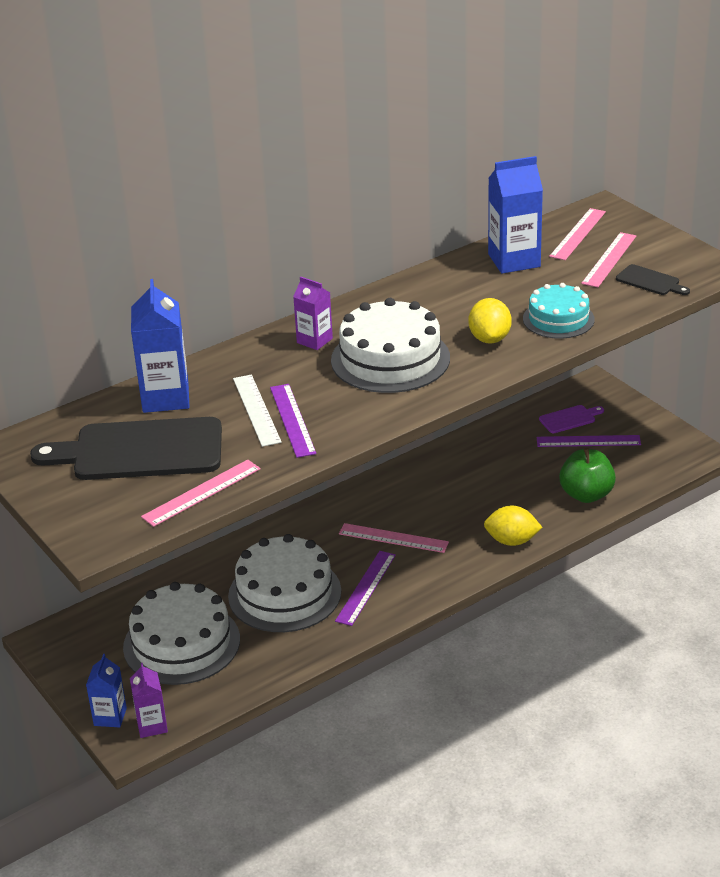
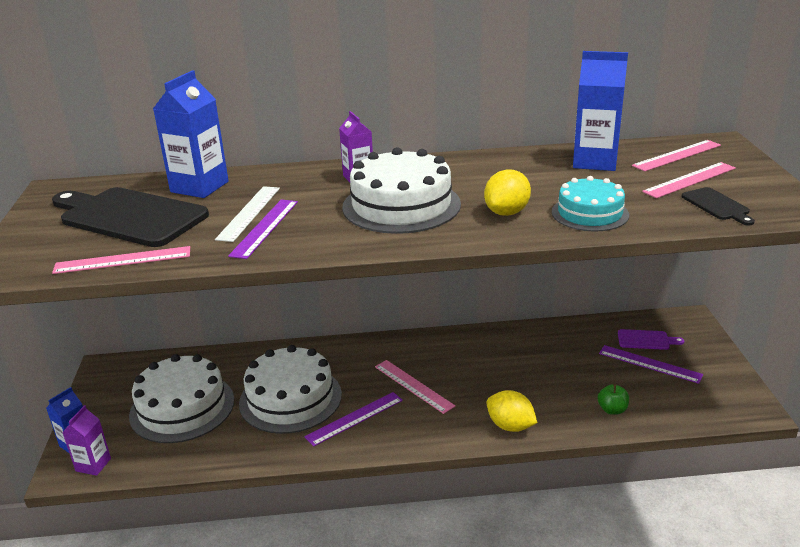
camera: 30 degrees right, 5 degrees down
green apple [559,448,616,503] -> green apple [598,384,629,415], size x0.55

